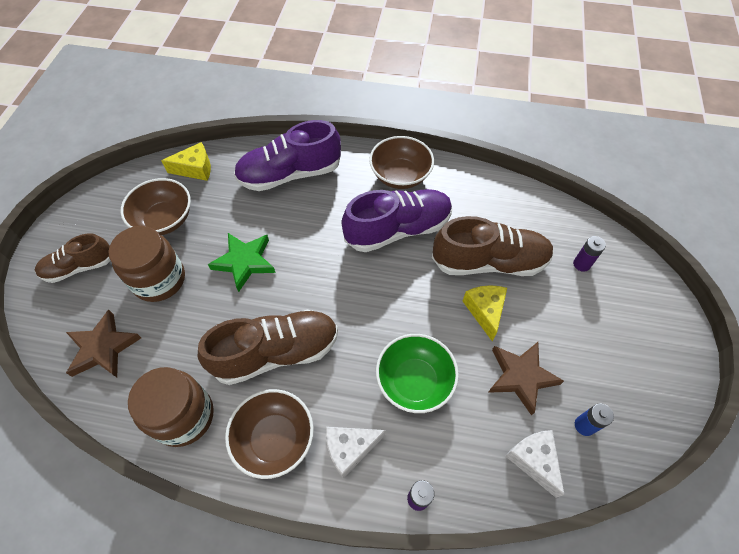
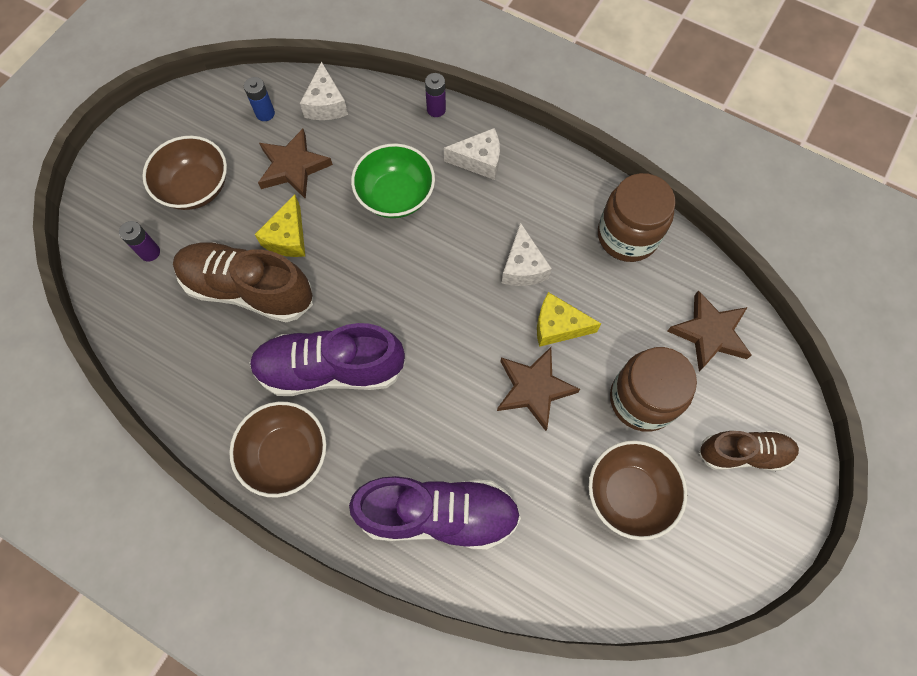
camera: 160 degrees left, 10 degrees up
yellow cheese [161,142,211,181] -> yellow cheese moved to [537,292,601,347]
brown shoe [198,310,338,385] -> white cheese [502,222,552,286]
green star [208,233,276,292] -> brown star [497,347,580,431]
brown bowl [225,389,314,479] -> brown bowl moved to [142,136,227,210]

